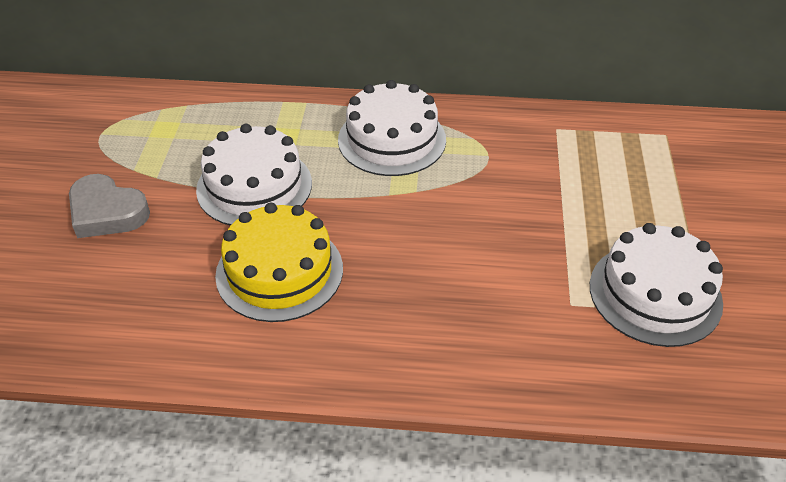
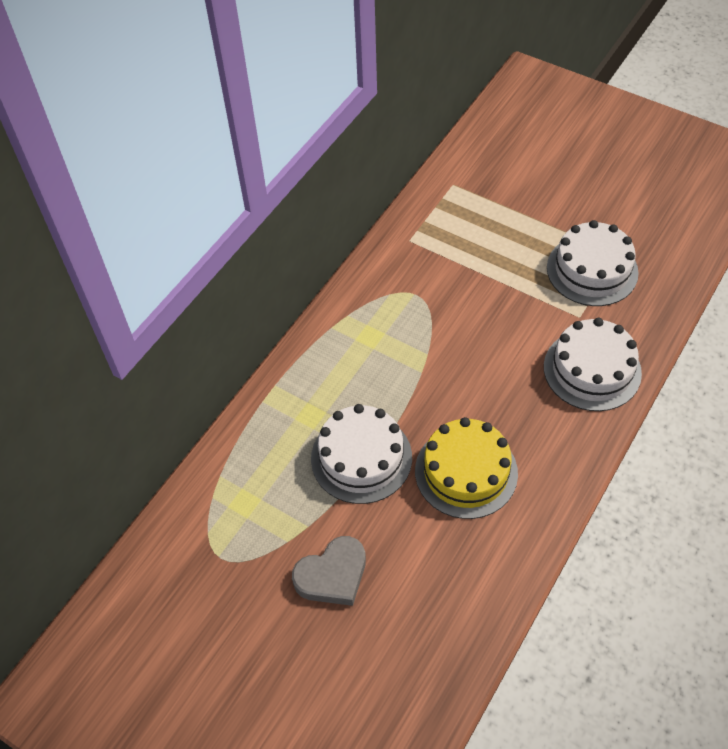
camera: 60 degrees left, 10 degrees up
white cake [338,80,446,176] -> white cake moved to [544,318,642,411]

